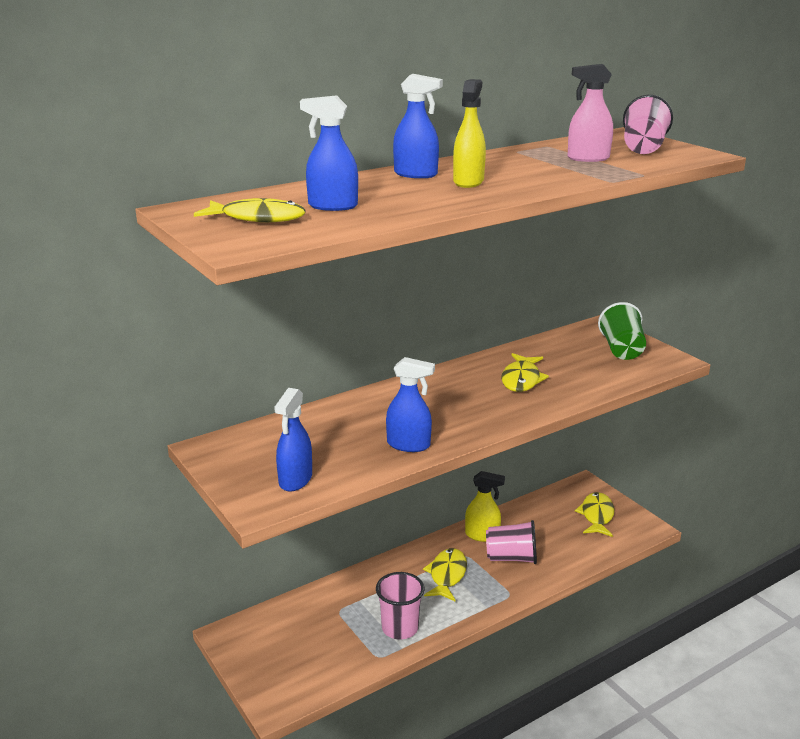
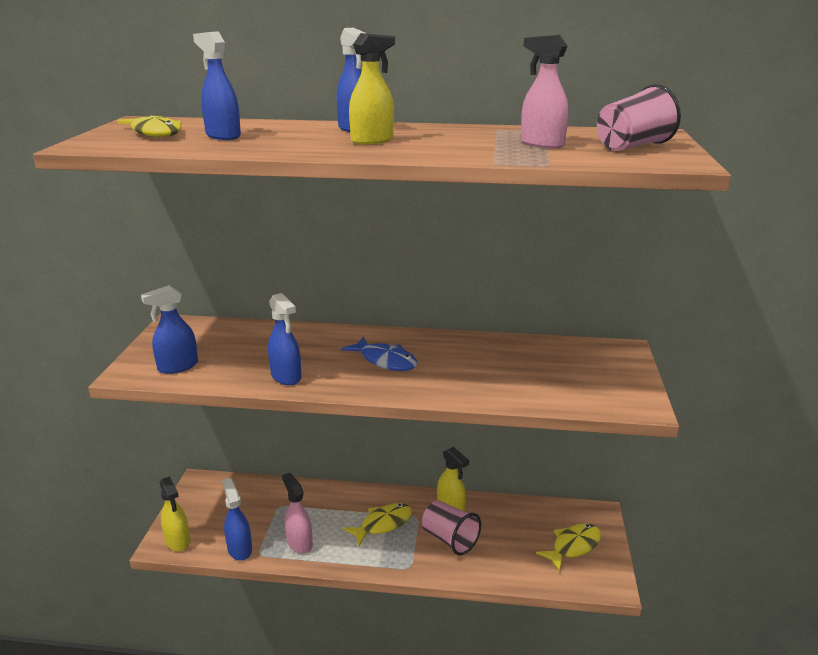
camera: 40 degrees right, 0 degrees up
pink cup [376,572,424,639] -> pink spray bottle [282,473,313,554]
yellow fish [501,353,549,392] -> none
green cup [598,302,646,360] -> none
none -> yellow spray bottle [160,476,190,552]
none -> blue spray bottle [222,478,252,561]
none -> blue fish [341,337,417,371]

